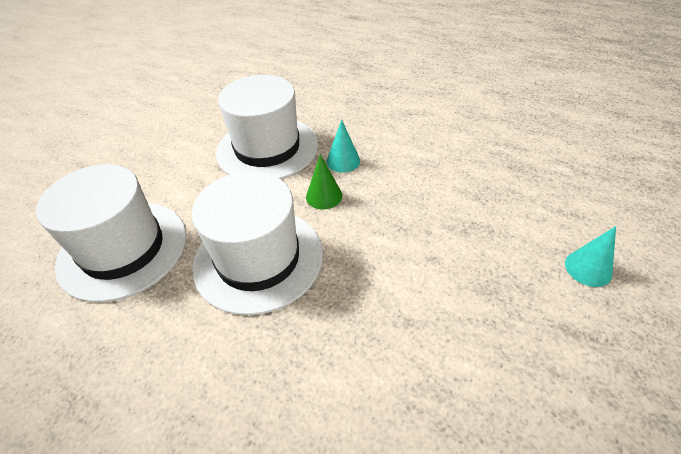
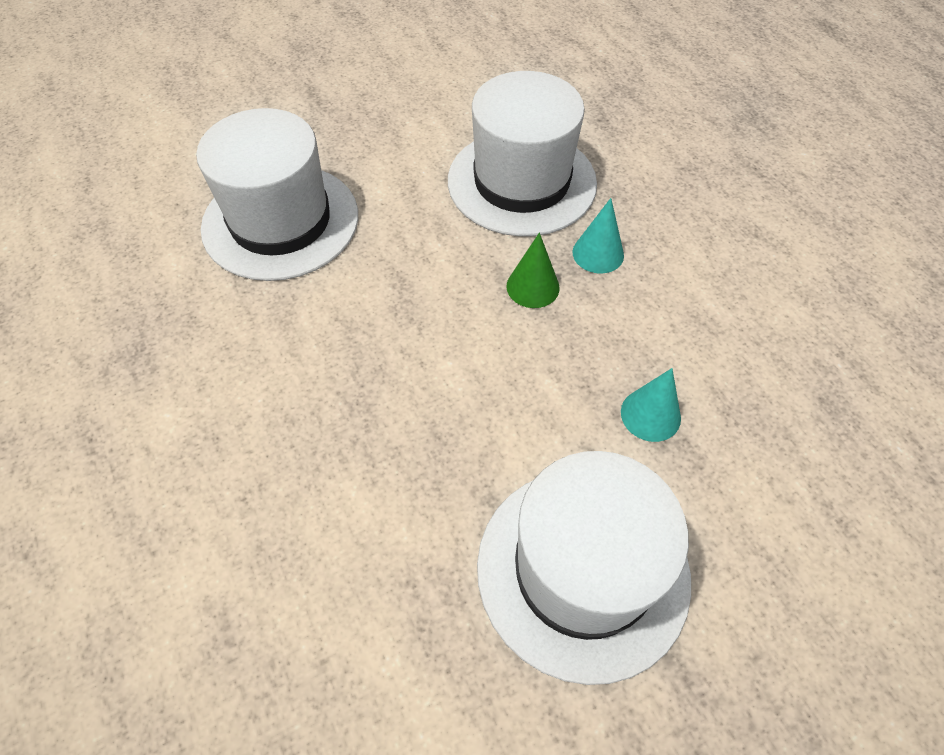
camera: 35 degrees right, 10 degrees up
white hat [192,171,323,315] -> white hat moved to [477,451,691,685]
turquoise cone [565,226,616,287] -> turquoise cone moved to [621,368,681,442]

